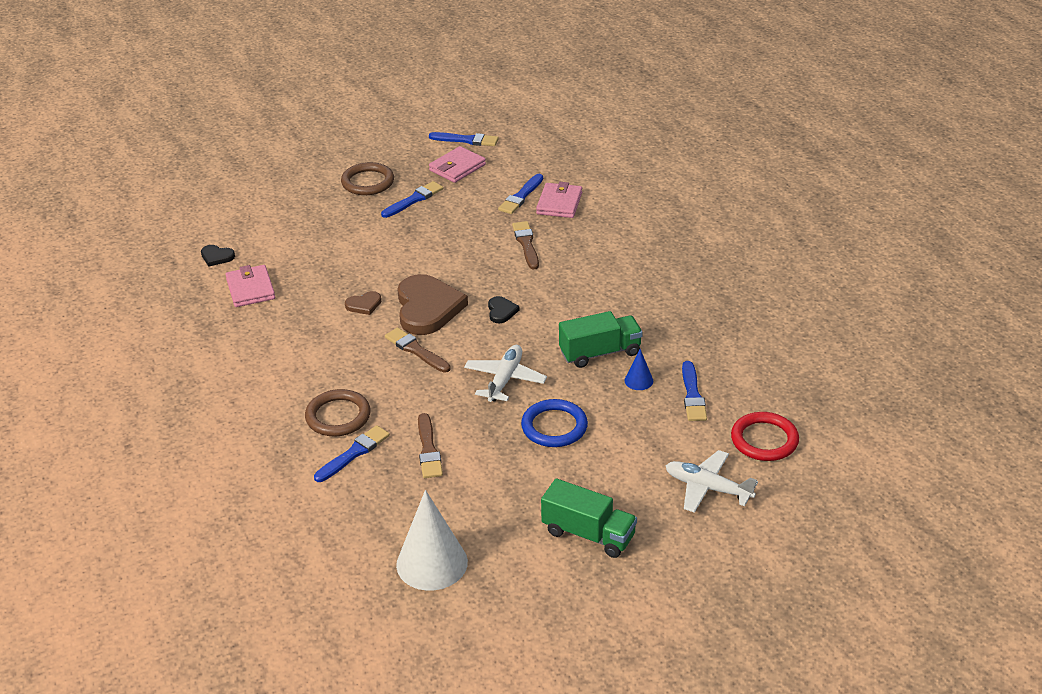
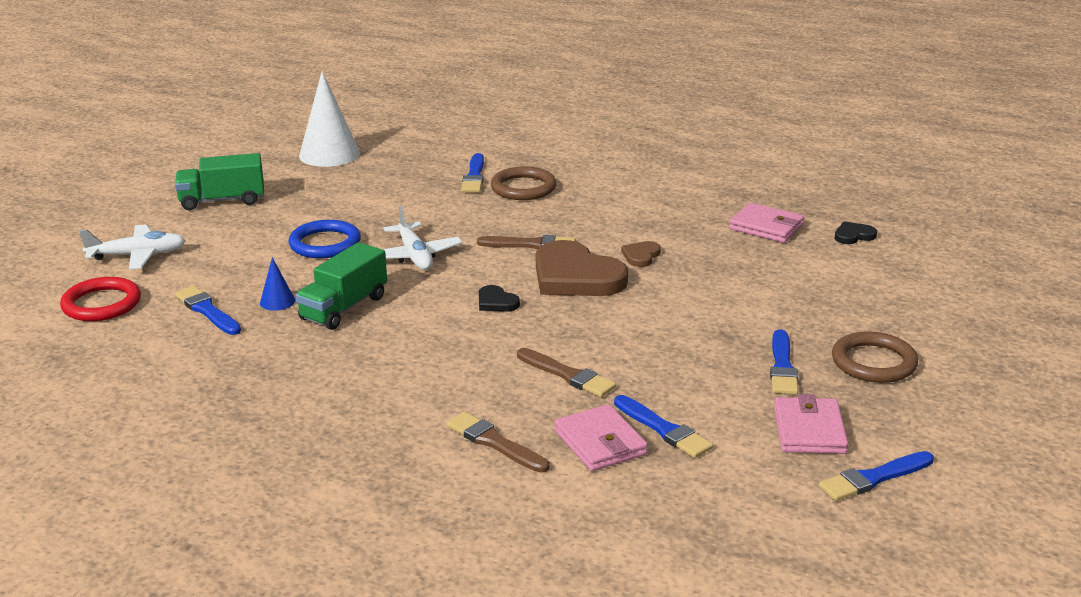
camera: 140 degrees right, 10 degrees down
brown brush [418,413,443,478] -> brown brush moved to [446,412,549,473]
blue brush [498,174,543,214] -> blue brush turned 150 degrees clockwise [614,395,713,458]

